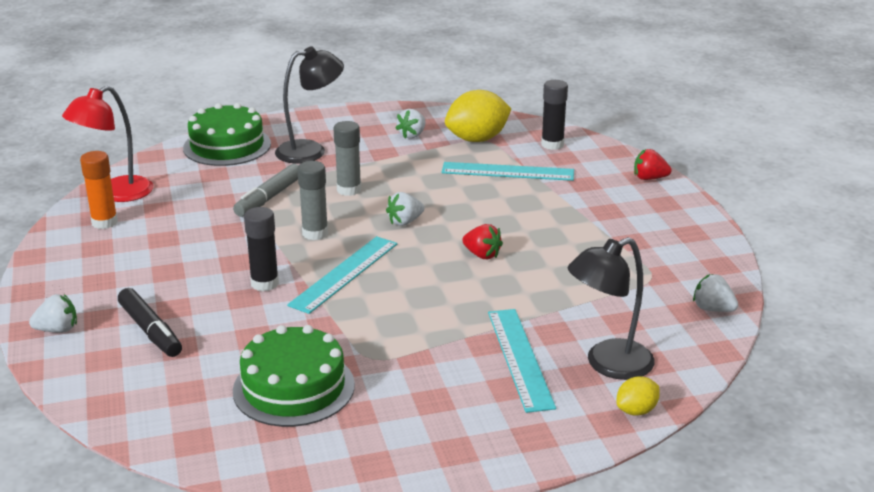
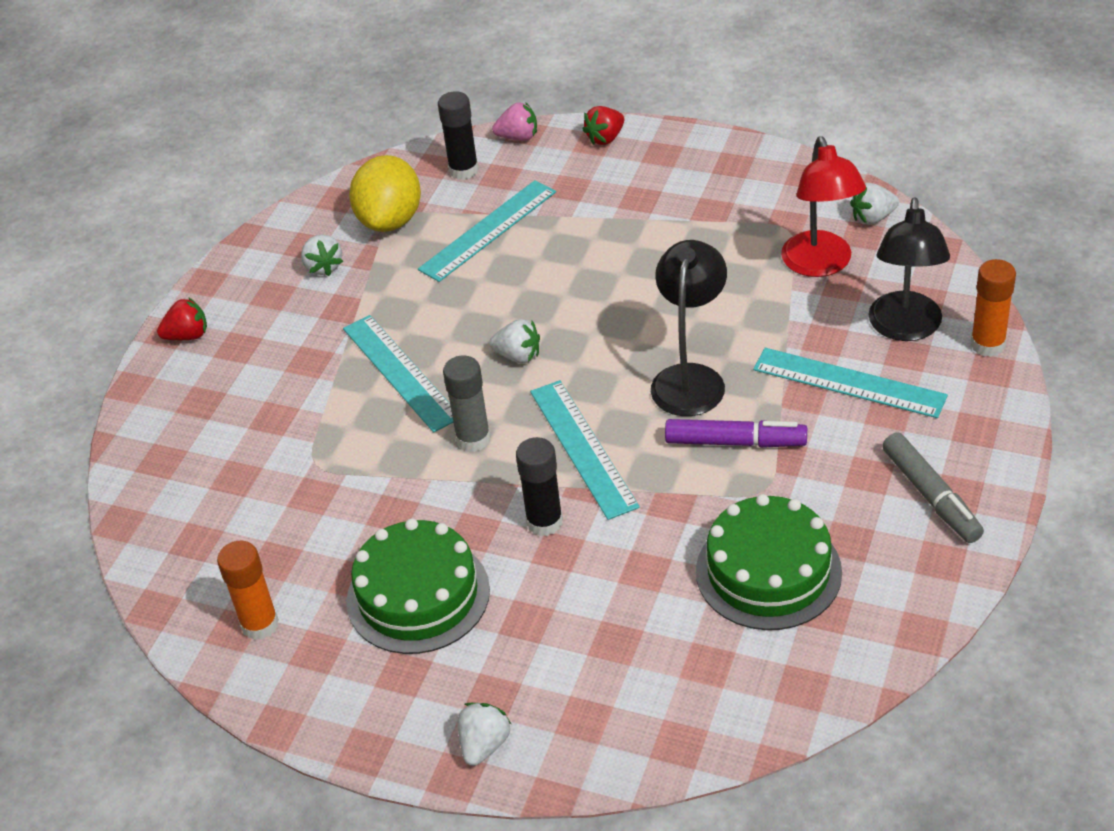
camera: 50 degrees left, 15 degrees up
red lamp [62,85,153,202] -> red lamp moved to [781,136,866,277]
black marker [118,288,182,357] -> none
green cake [183,103,271,166] -> green cake moved to [346,518,490,654]
grey marker [233,164,299,217] -> grey marker moved to [882,432,984,543]
black lamp [275,46,344,163] -> black lamp moved to [651,240,727,416]
grey glue stick [334,121,361,196] -> turquoise ruler [343,315,453,433]
white strawberry [386,192,424,226] -> white strawberry turned 75 degrees counterclockwise [489,319,540,363]
red strawberry [462,224,503,259] -> red strawberry moved to [157,297,207,340]
yellow lemon [617,376,660,416] -> orange glue stick [971,259,1016,357]
none -> pink strawberry [492,102,537,141]
none -> purple marker [665,419,807,448]

